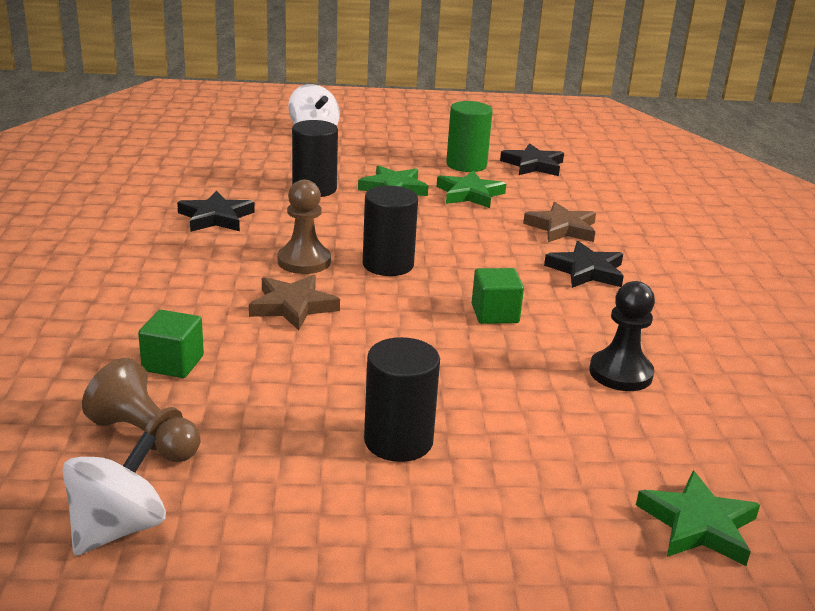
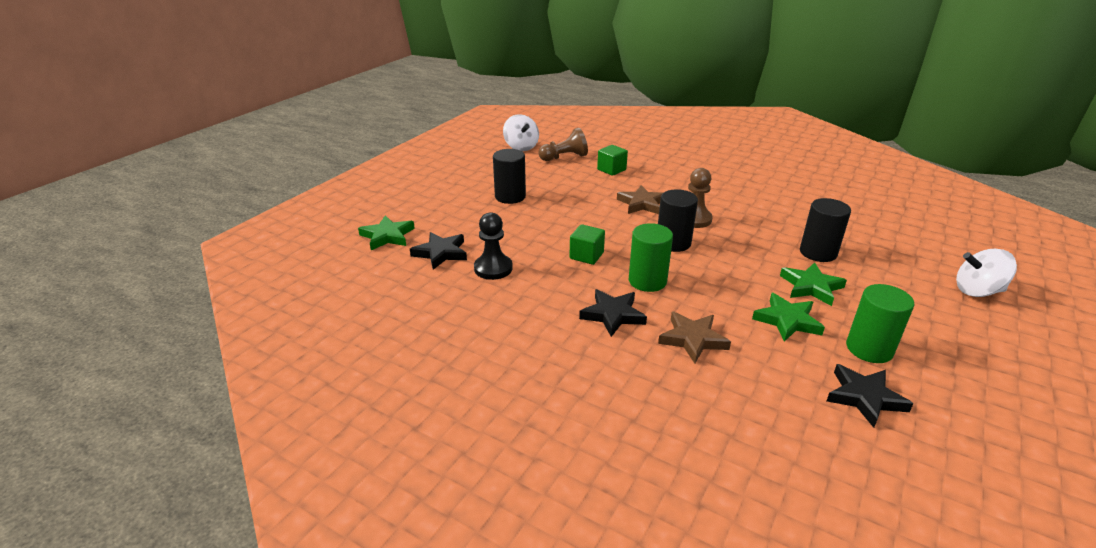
camera: 125 degrees right, 5 degrees up
black star [177,191,255,232] -> black star moved to [410,232,467,270]
none -> green cylinder [629,223,673,292]

